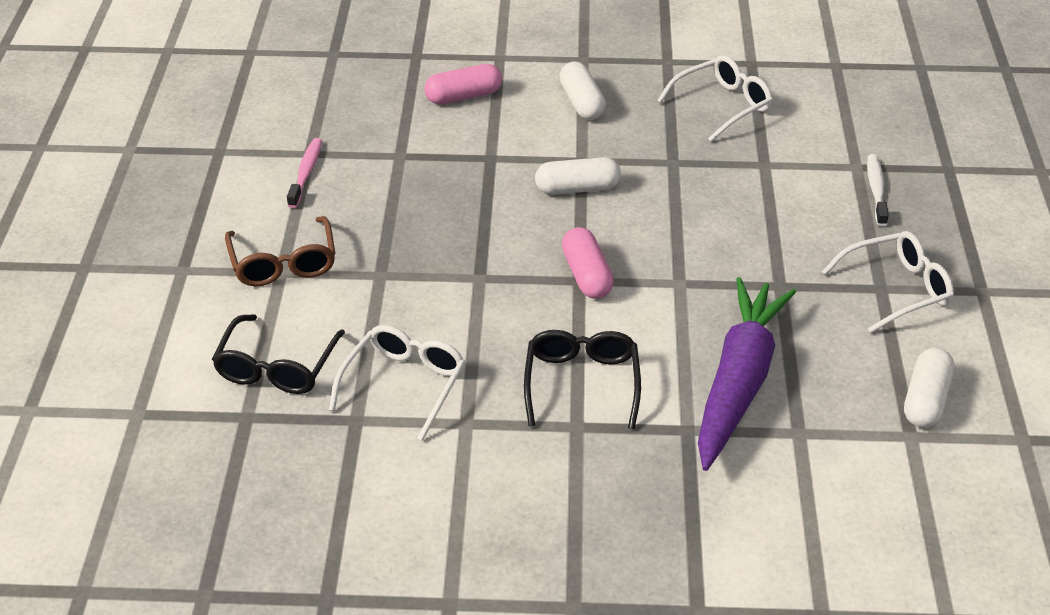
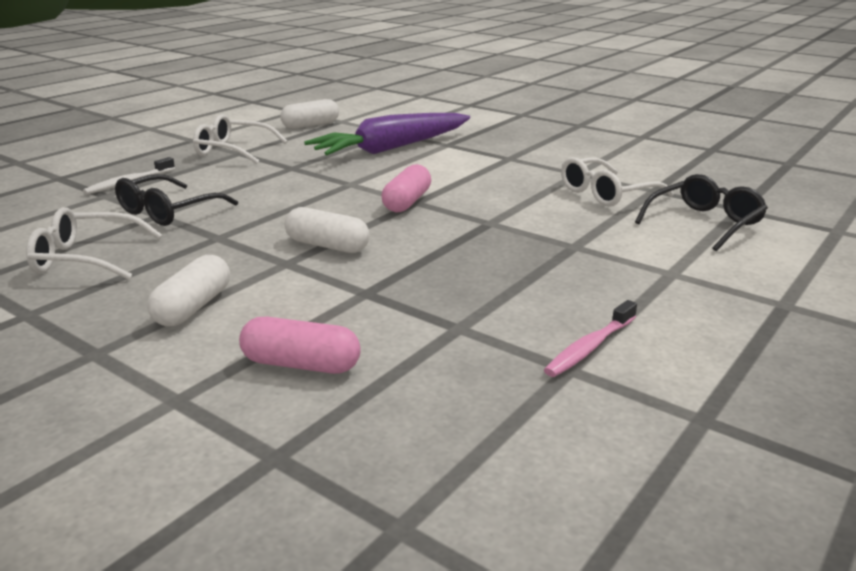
camera: 145 degrees left, 15 degrees down
brown glasses [225,216,335,286] -> none
black glasses [524,330,641,429] -> black glasses moved to [115,174,238,226]

